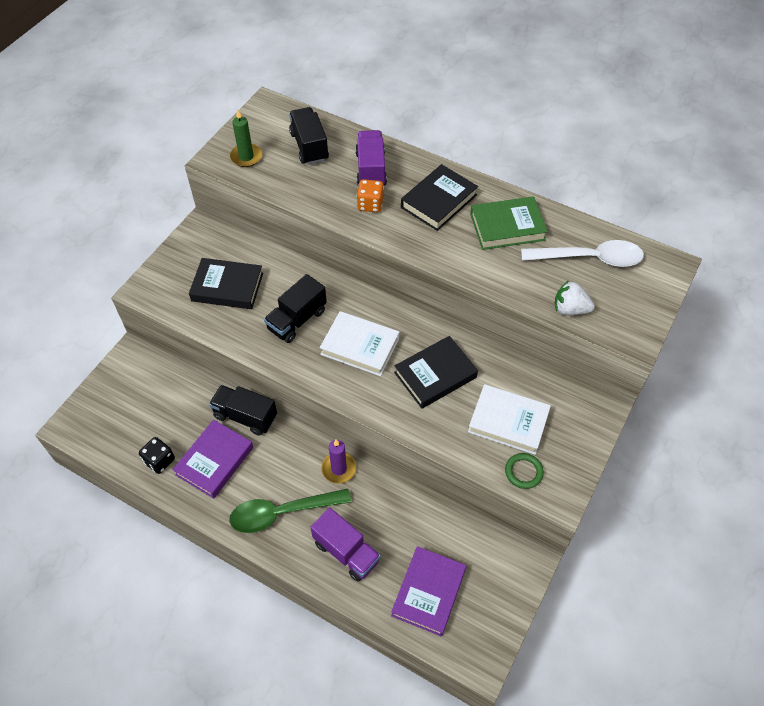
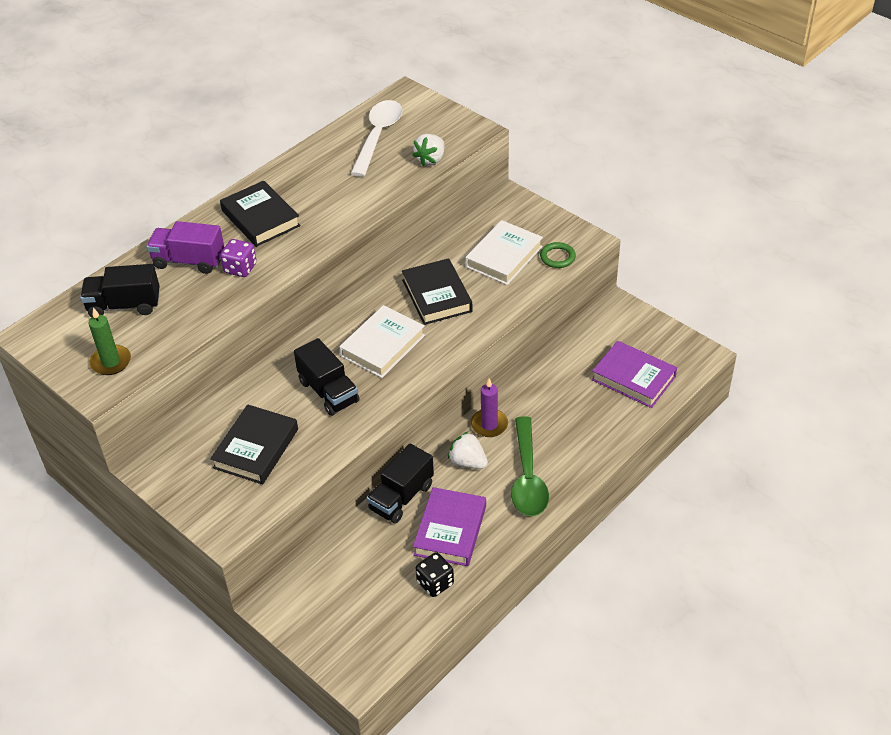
camera: 75 degrees left, 10 degrees down
purple book [173,420,253,499] -> purple book turned 60 degrees clockwise [413,487,486,566]
purple truck [310,507,381,582] -> none
orange dice [357,179,384,212] -> purple dice [220,239,257,277]
green book [470,196,548,250] -> none
none -> white strawberry [448,431,488,469]

